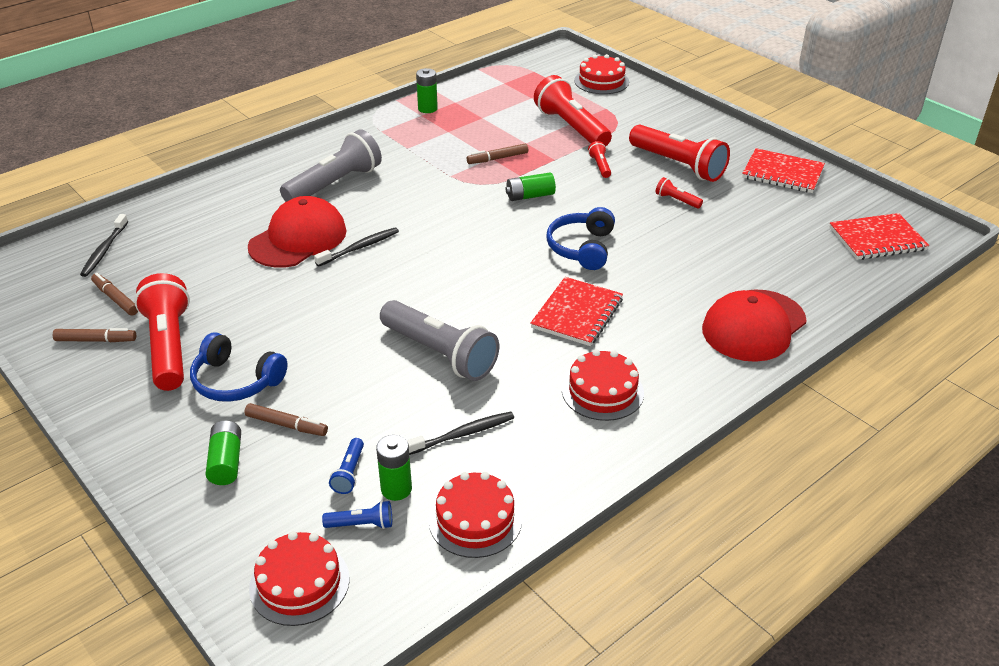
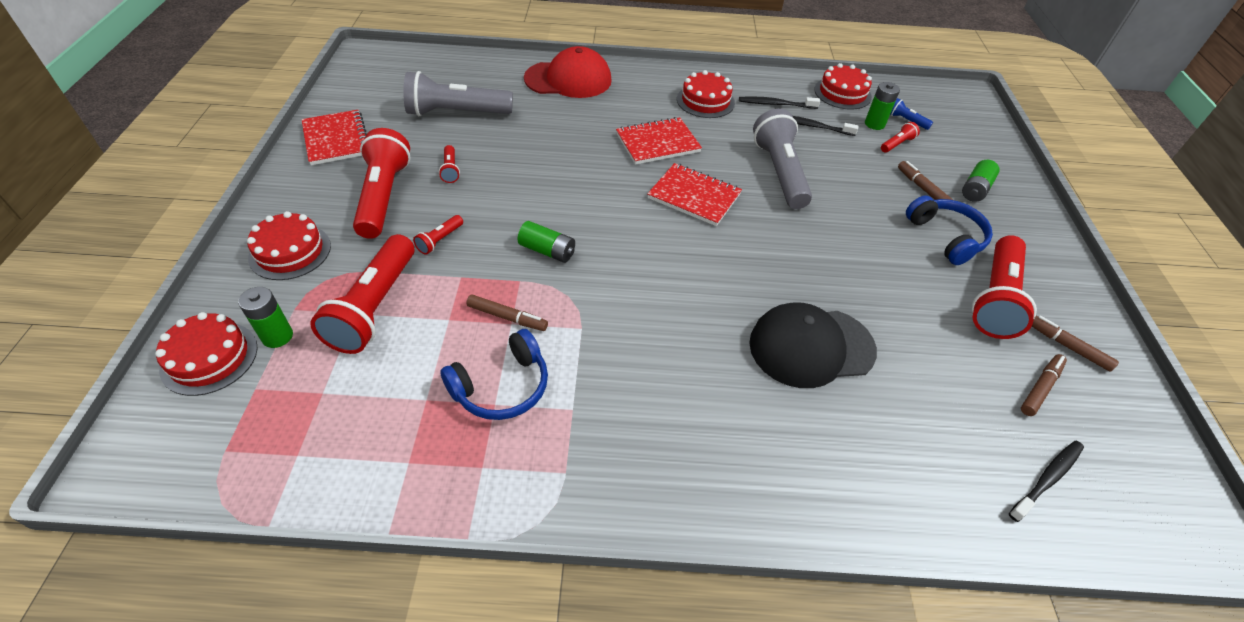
camera: 140 degrees left, 10 degrees up
brown marker [91,273,138,315] -> brown marker turned 135 degrees counterclockwise [1021,354,1067,416]
red cap [248,196,346,268] -> black cap [749,303,877,388]
red cake [249,531,350,626] -> red cake moved to [247,211,331,280]
grey flashlight [280,129,382,202] -> grey flashlight moved to [403,71,513,116]
black toothbrush [314,227,399,267] -> black toothbrush moved to [739,96,820,109]
blue flashlight [329,438,364,494] -> red flashlight [881,122,920,152]
green battery [416,68,438,113] -> green battery moved to [238,287,293,348]
blue headphones [546,207,615,270] -> blue headphones moved to [440,329,548,420]
red notebook [830,213,929,260] -> red notebook moved to [647,163,742,226]

